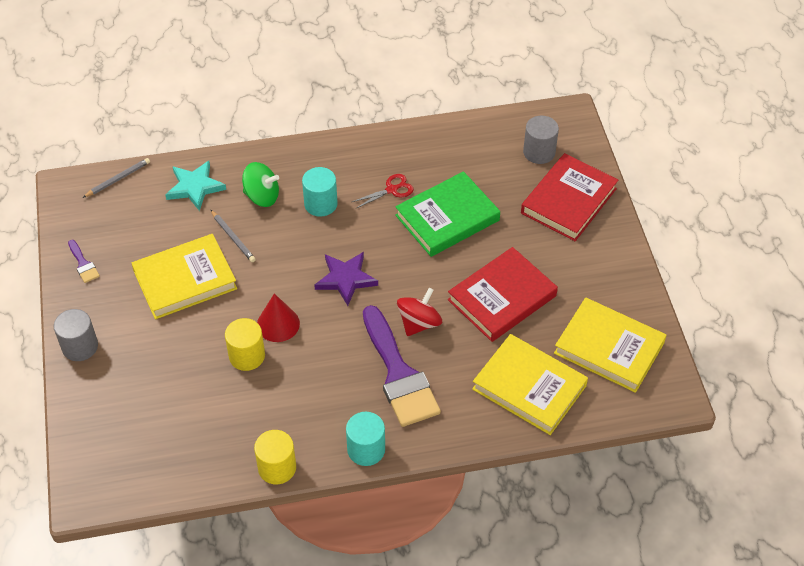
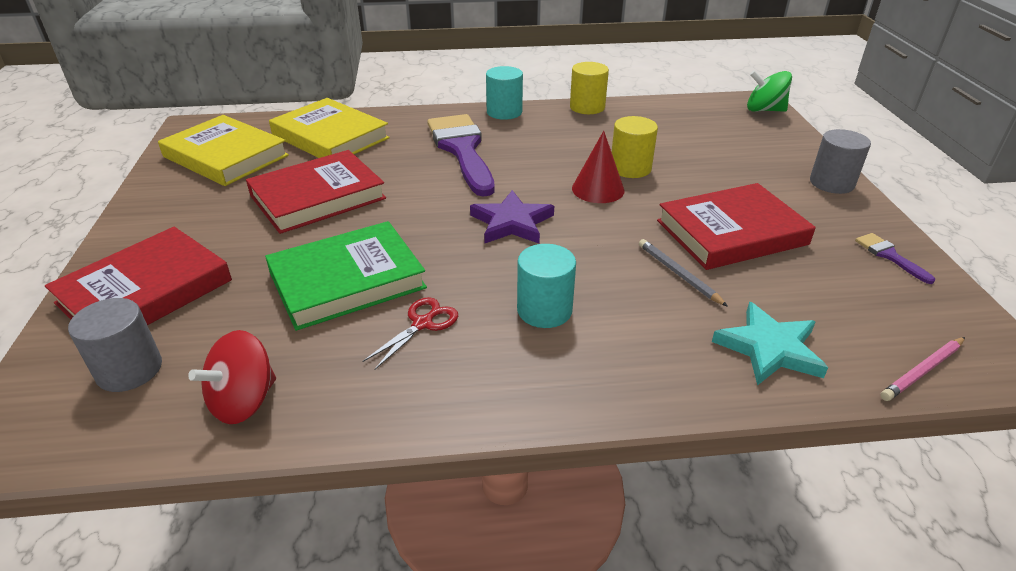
camera: 175 degrees left, 15 degrees down
grey pencil [82,158,150,198] -> pink pencil [880,337,965,401]
yellow book [131,234,237,319] -> red book [657,183,816,270]
green spinning top [242,162,279,207] -> green spinning top moved to [747,70,792,112]
red scissors [352,174,414,209] -> red scissors turned 150 degrees clockwise [363,297,458,369]
red spinning top [397,288,442,336] -> red spinning top moved to [188,330,276,424]

